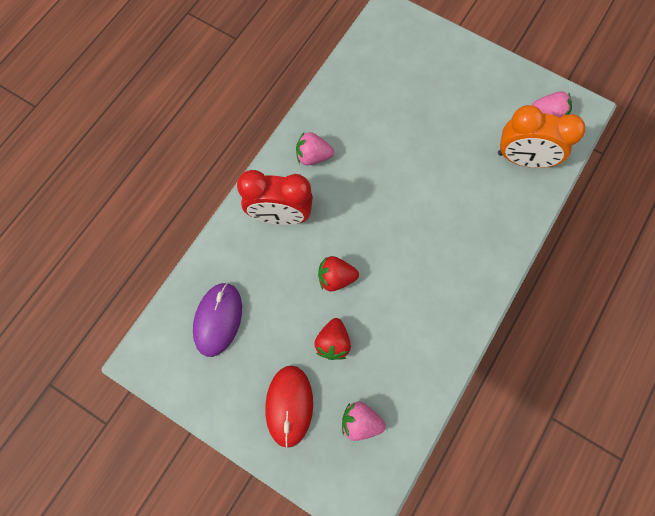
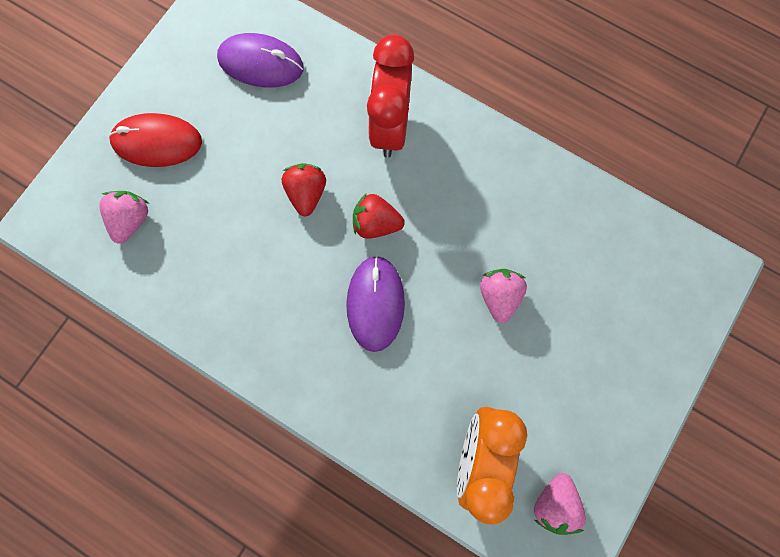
camera: 90 degrees right, 5 degrees up
pink strawberry [296,132,334,165] -> pink strawberry moved to [480,269,527,323]
red strawberry [314,318,351,360] -> red strawberry moved to [353,194,405,239]
none -> purple mouse [346,255,405,352]

